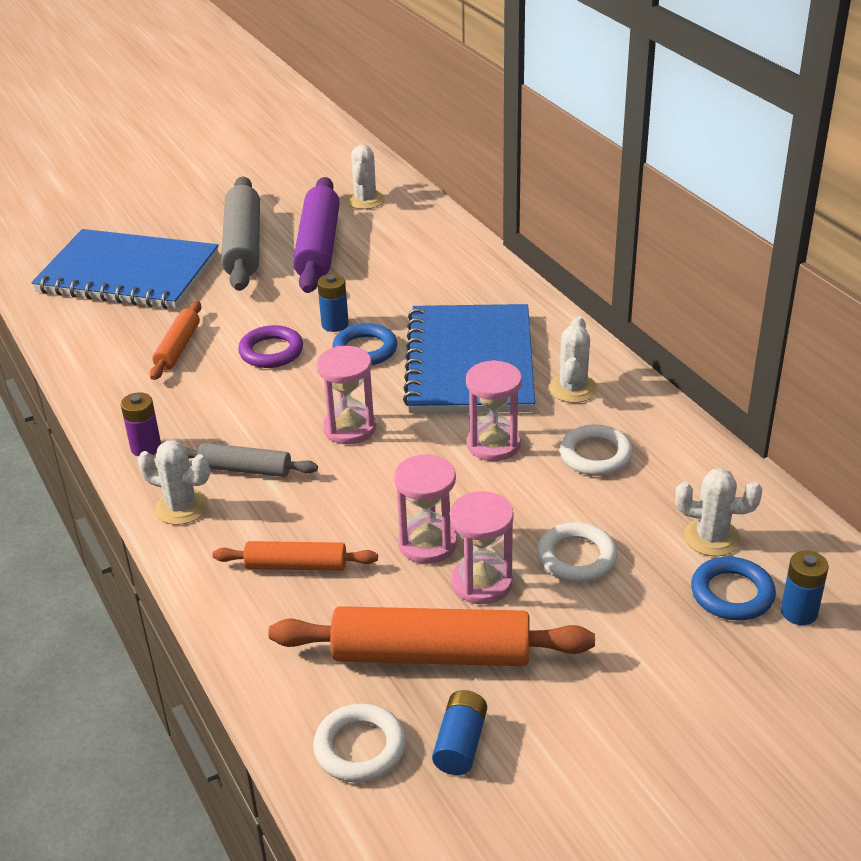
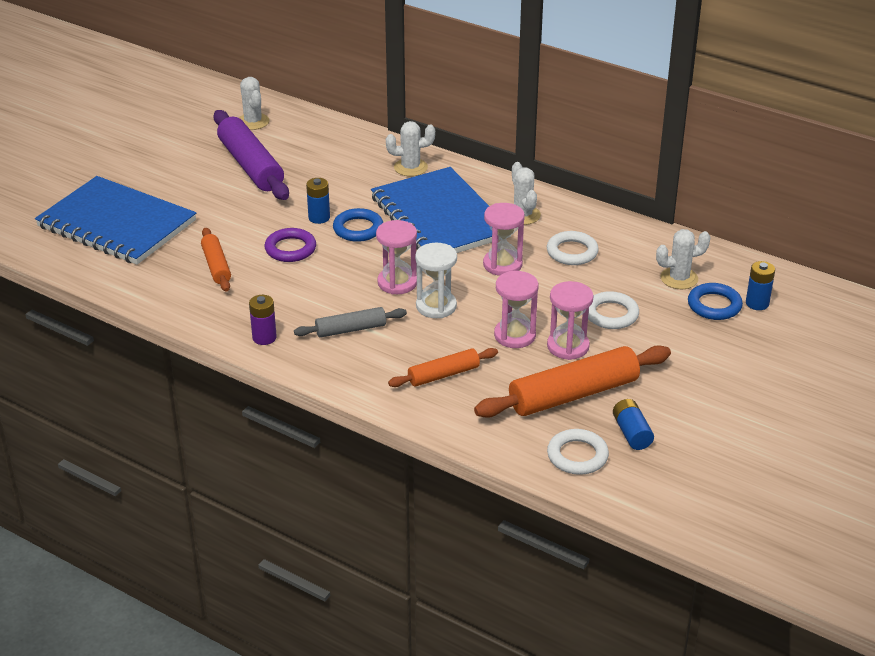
camera: 30 degrees left, 0 degrees up
blue notebook [31,229,219,309] -> blue notebook turned 45 degrees clockwise [35,176,196,265]
white cactus [137,440,210,525] -> white cactus moved to [386,121,435,176]
grey rolling pin [221,177,260,291] -> none
none -> white hourglass [415,243,457,318]

